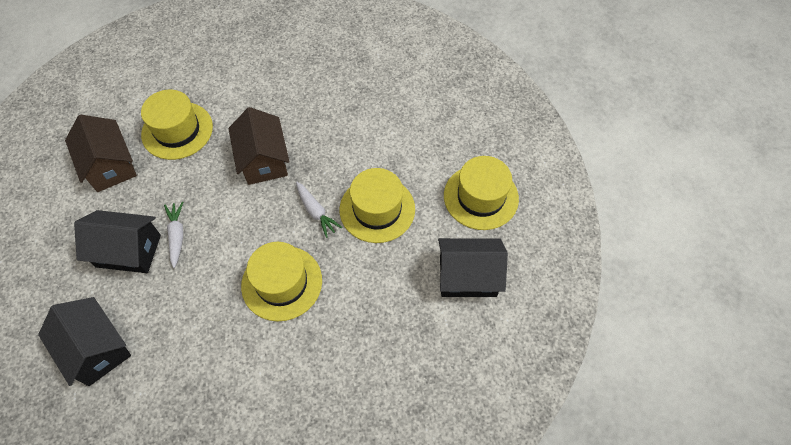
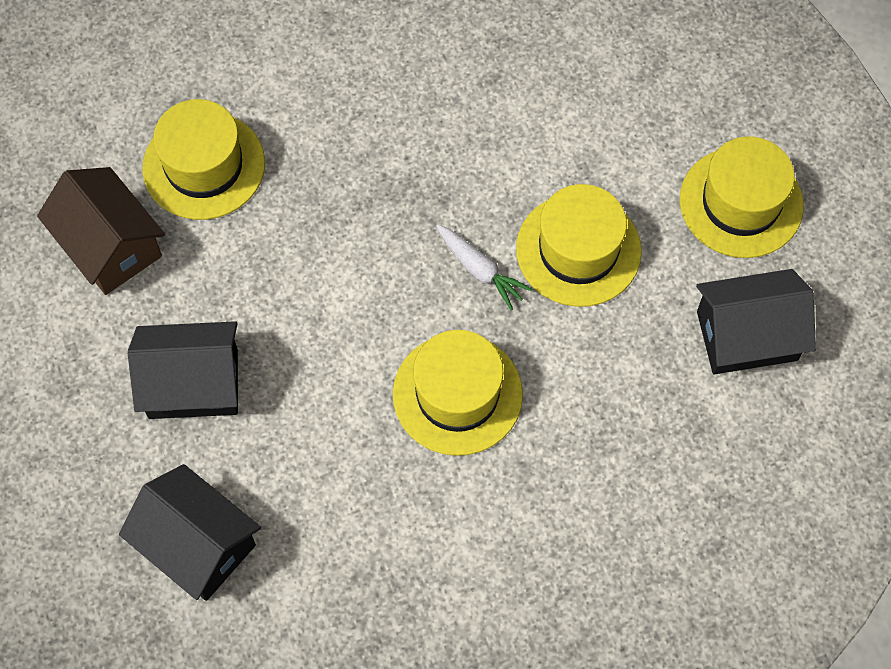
camera: 10 degrees left, 5 degrees up
white carrot [164,202,183,268] -> none
brown house [228,107,290,185] -> none

